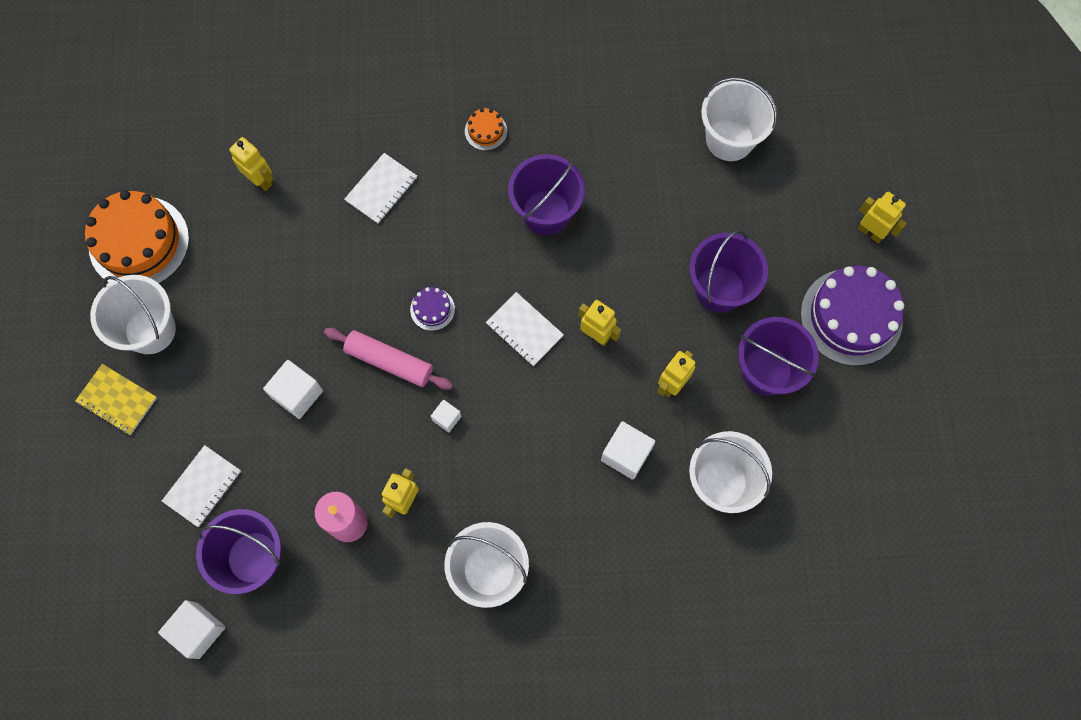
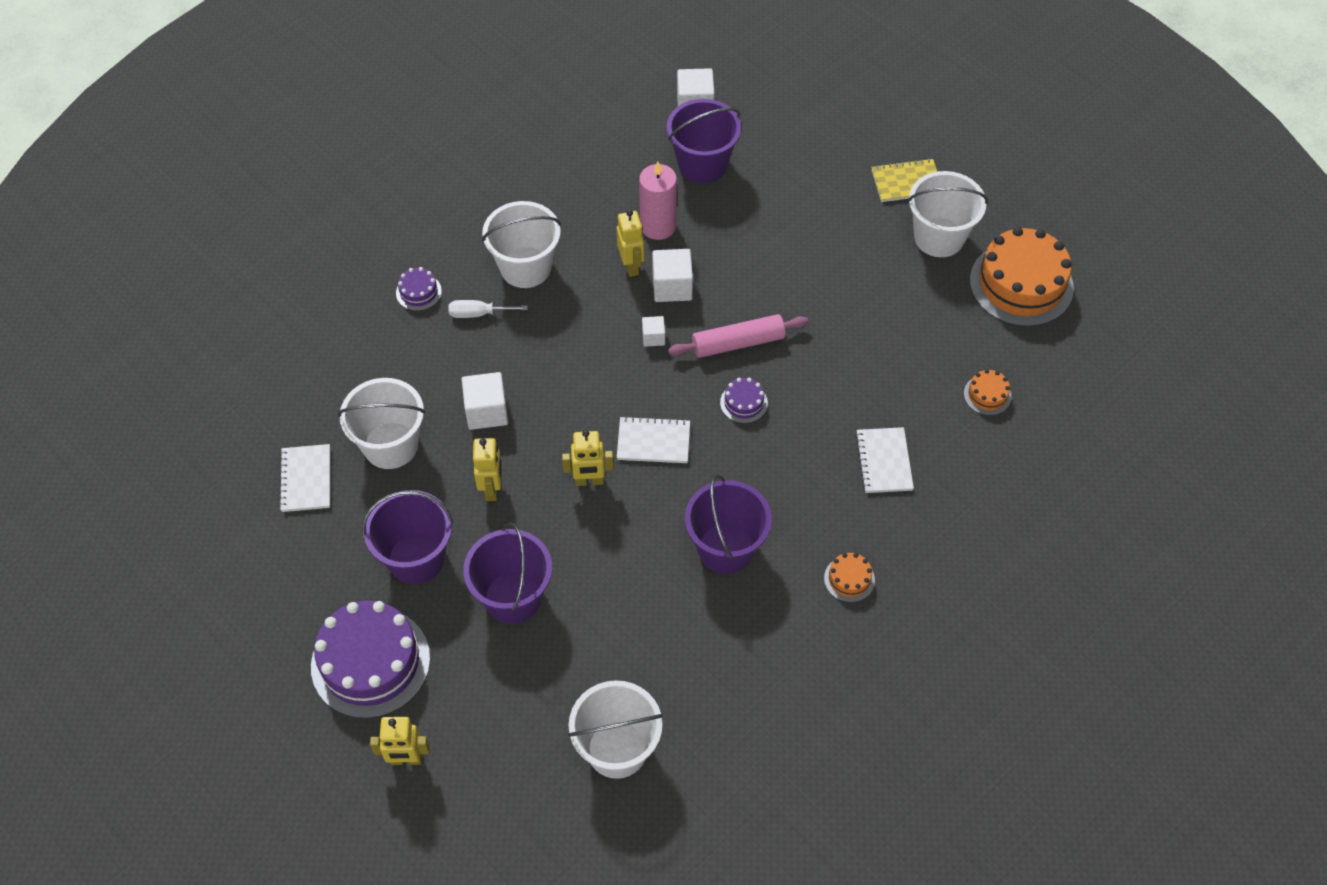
camera: 140 degrees right, 15 degrees down
white notebook [162,445,241,527] -> white notebook moved to [279,444,330,512]
yellow robot [229,137,274,191] -> orange cake [964,369,1012,415]
white cube [263,360,323,419] -> white cube moved to [652,249,693,302]
none -> purple cake [396,267,442,311]
none -> white screwdriver [448,300,528,318]

